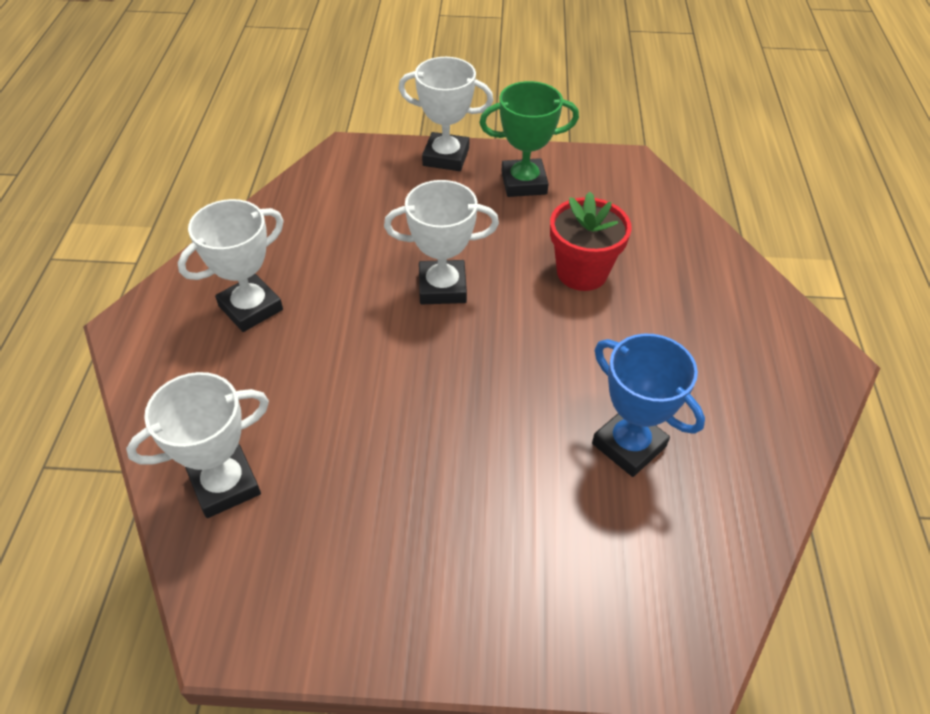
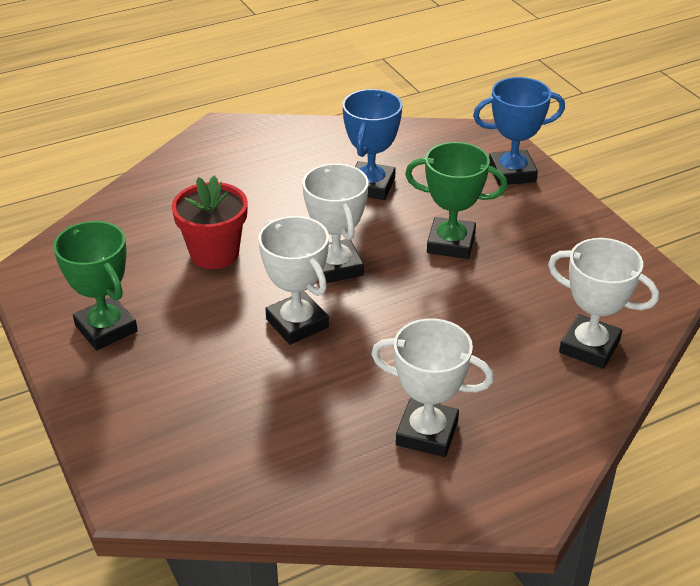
camera: 120 degrees left, 10 degrees down
white trophy [398,57,493,171] -> white trophy moved to [302,163,368,283]
none -> green trophy [405,142,507,259]
none -> blue trophy [473,77,565,186]

